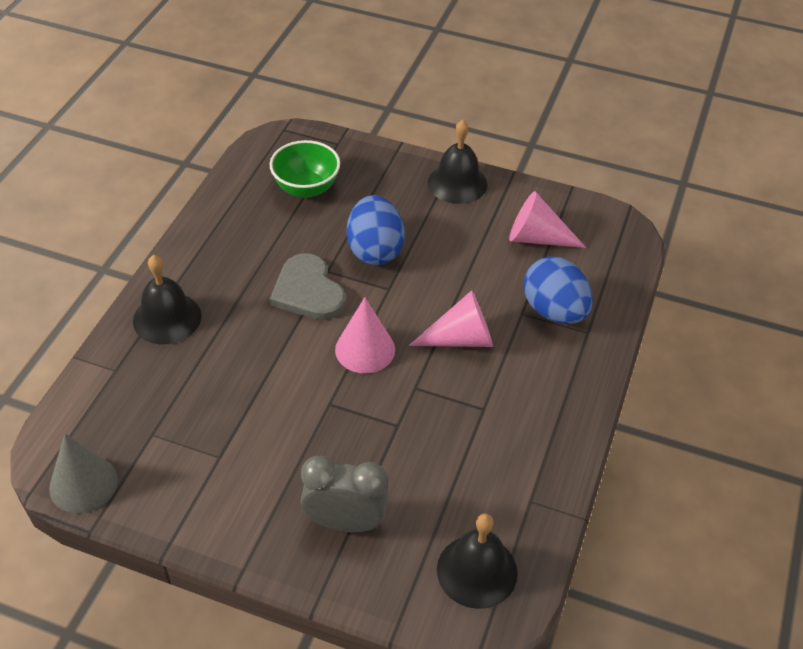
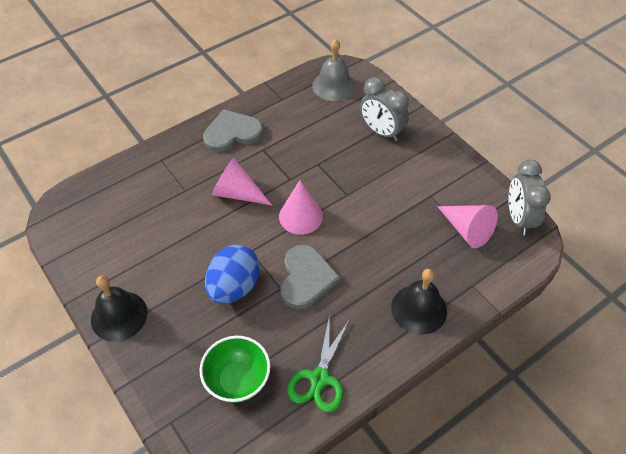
camera: 145 degrees left, 5 degrees up
grey cone [49,434,118,513] -> grey clock [508,160,551,235]
black bell [437,513,518,609] -> grey bell [312,39,356,101]
pink cone [509,191,586,248] -> pink cone moved to [437,205,498,248]
blue egg [523,256,593,324] -> none
none -> grey heart [203,109,263,152]
none -> green scissors [287,315,349,412]

